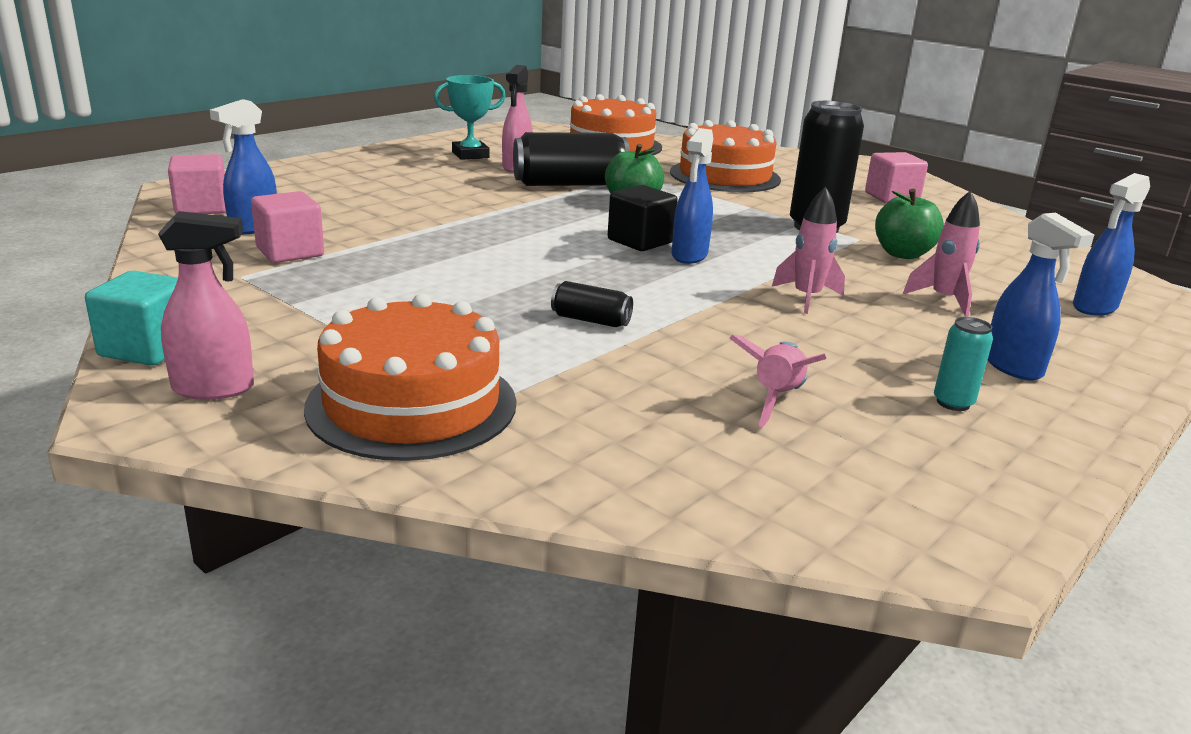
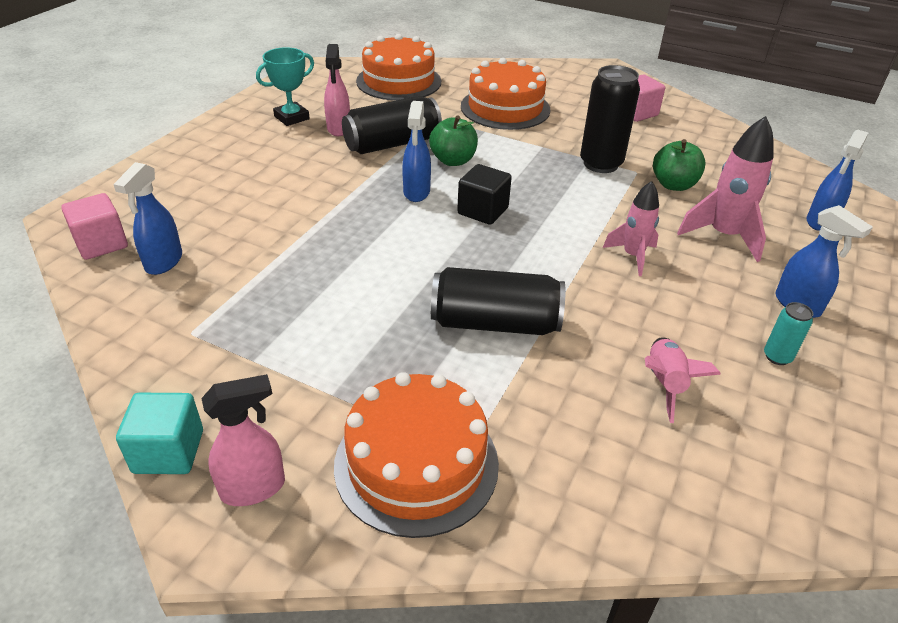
camera: 15 degrees left, 15 degrees up
pink cube [251,191,324,263] -> none
black can [551,281,633,327] -> black can [431,267,565,335], size x2.09
blue spray bottle [672,128,713,264] -> blue spray bottle moved to [402,101,431,202]
pink rocket [903,190,980,317] -> pink rocket [677,116,774,262], size x1.55

